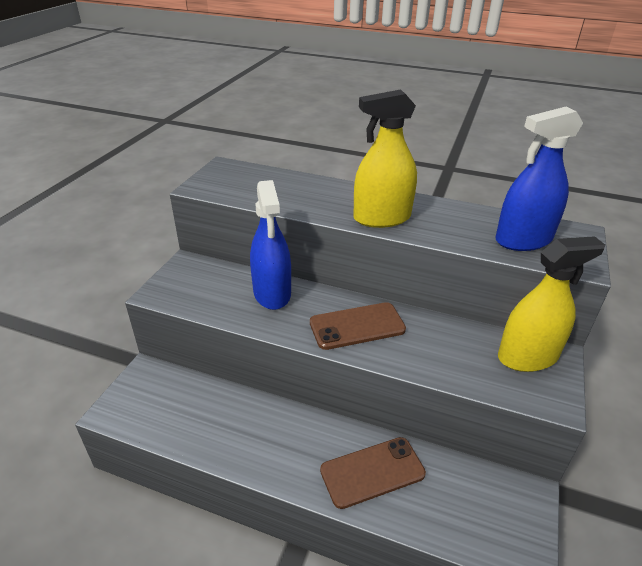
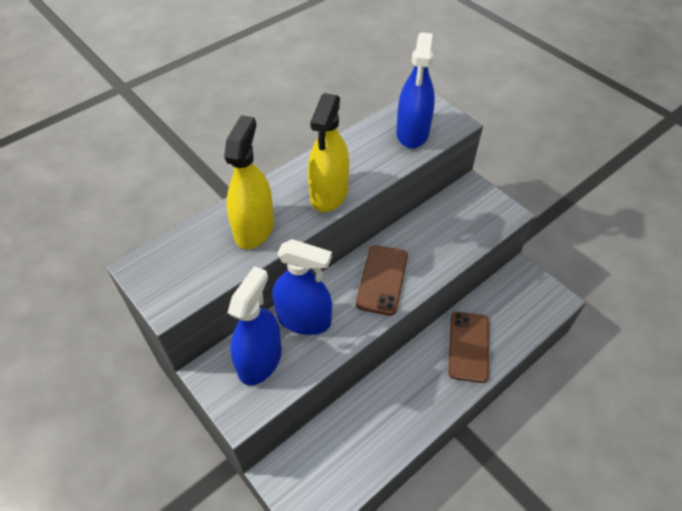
camera: 60 degrees left, 15 degrees up
yellow spray bottle [498,236,605,372] -> yellow spray bottle moved to [224,115,274,249]
none -> blue spray bottle [227,266,282,386]

